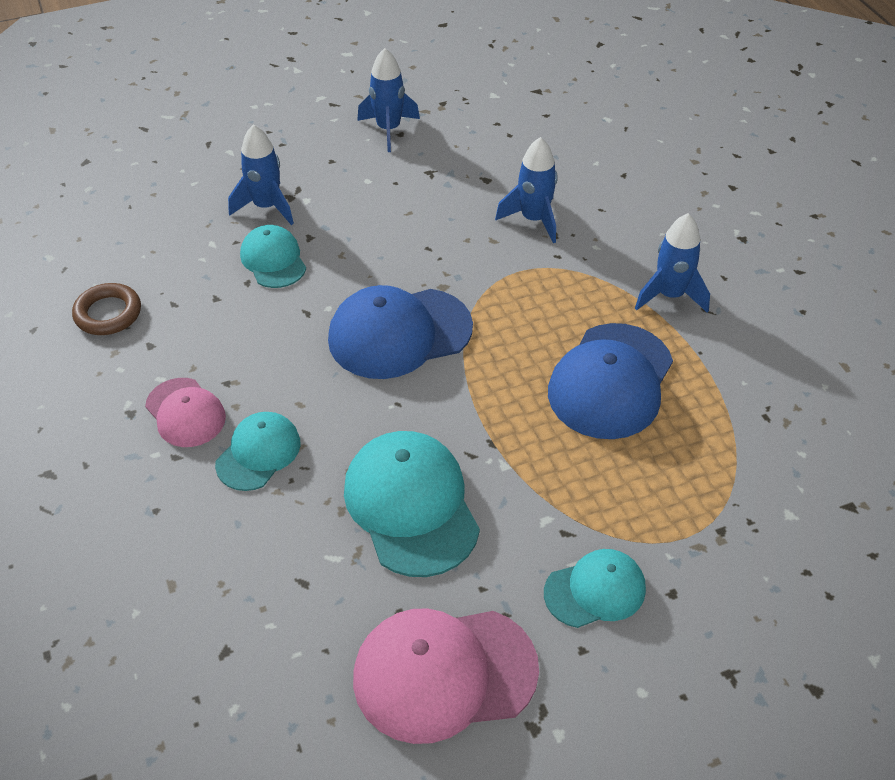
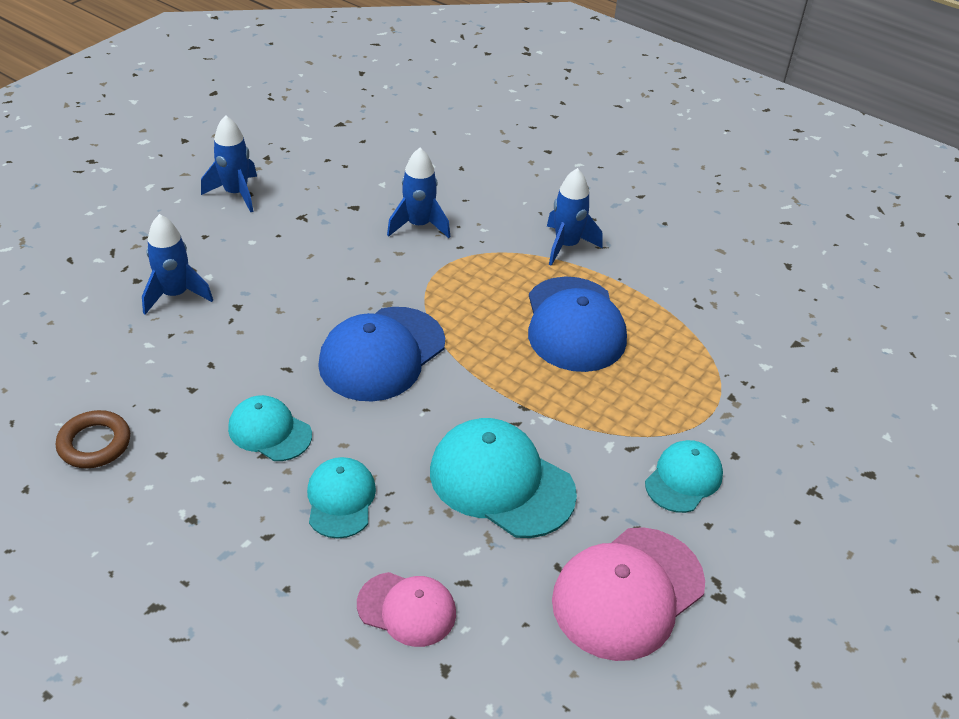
camera: 35 degrees left, 5 degrees down
pink cap [145,378,226,447] -> pink cap moved to [357,572,456,647]
turquoise cap [240,225,306,288] -> turquoise cap moved to [228,395,312,461]

